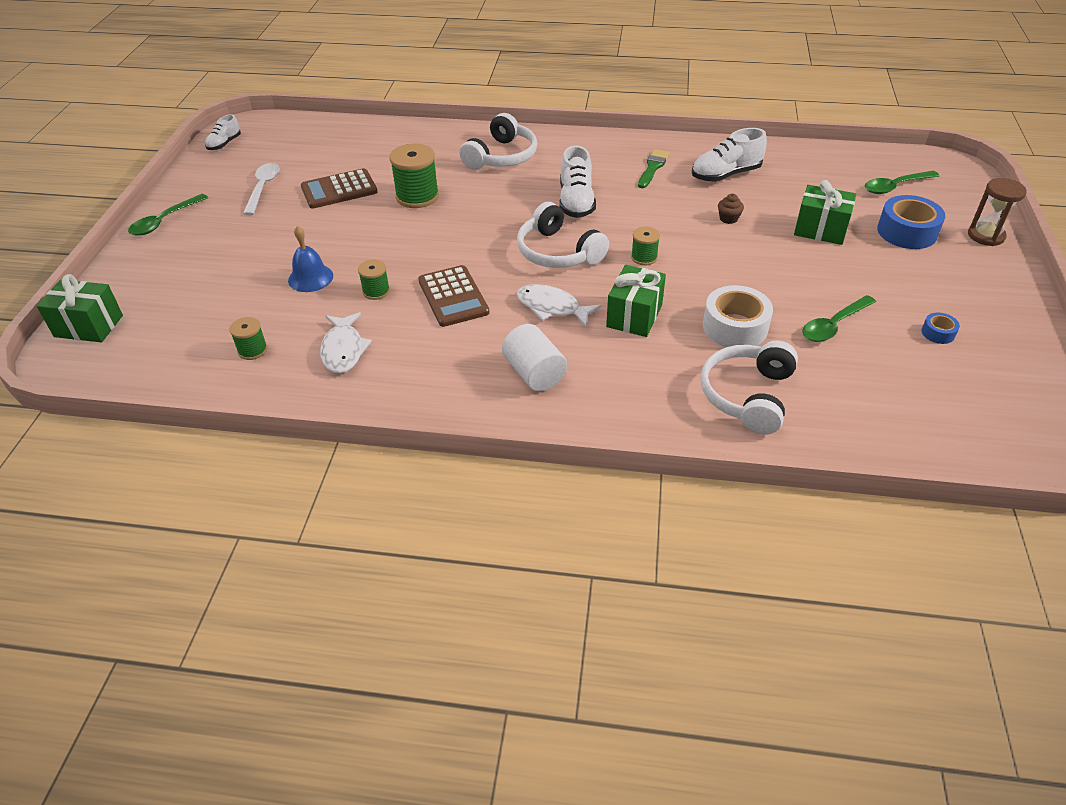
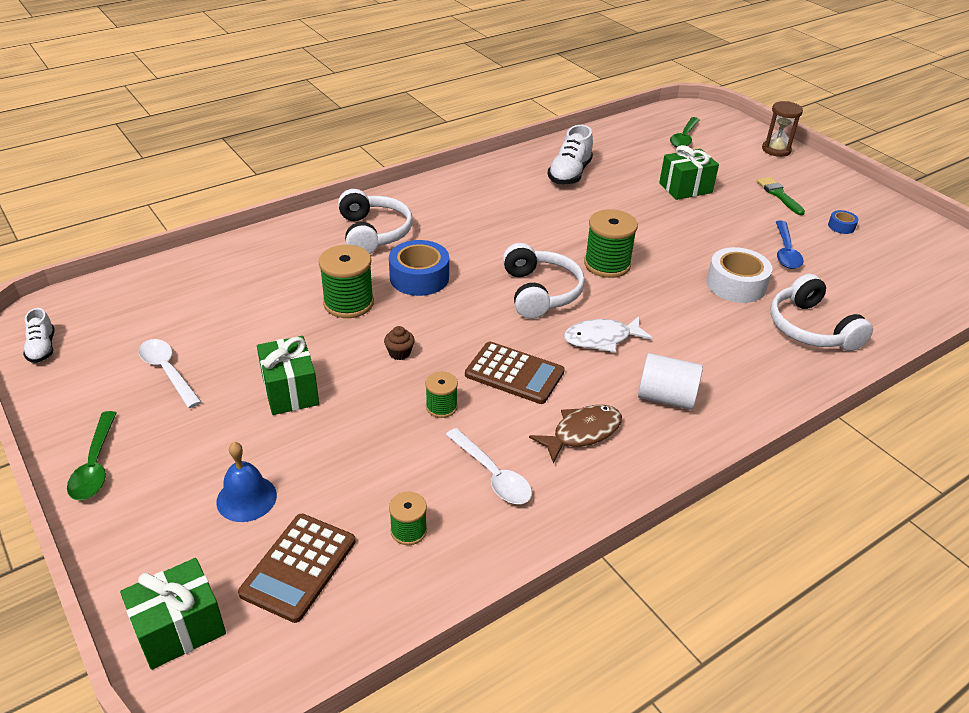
camera: 45 degrees left, 5 degrees down
blue bell [288,226,333,292] -> blue bell moved to [216,442,277,522]
brown calculator [301,168,377,209] -> brown calculator moved to [238,514,355,623]
white fish [320,312,372,373] -> white spoon [446,428,532,504]
white headphones [517,202,609,268] -> white headphones turned 105 degrees counterclockwise [503,243,585,319]
white shoe [559,145,596,218] -> none
green gift [606,265,666,337] -> green gift moved to [257,336,319,415]
green spool [631,227,660,265] -> green spool [584,209,638,278], size x1.80
green brush [638,149,669,188] -> green brush moved to [757,177,805,215]
brown cupcake [718,194,744,224] -> brown cupcake moved to [384,326,415,360]
green spoon [802,295,876,342] -> blue spoon [776,220,803,269]
blue tape [877,195,945,249] -> blue tape moved to [389,240,449,296]
none -> brown fish [529,405,622,463]

